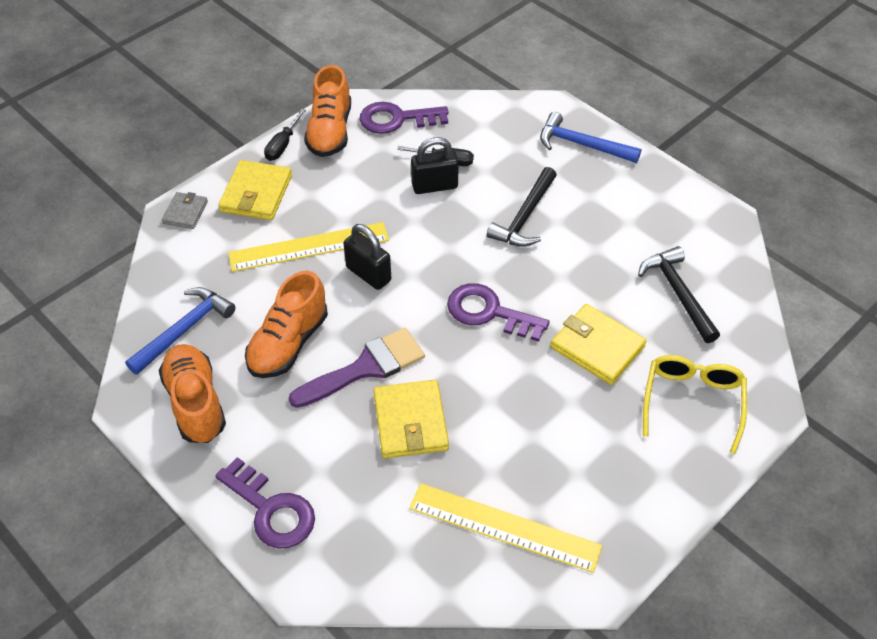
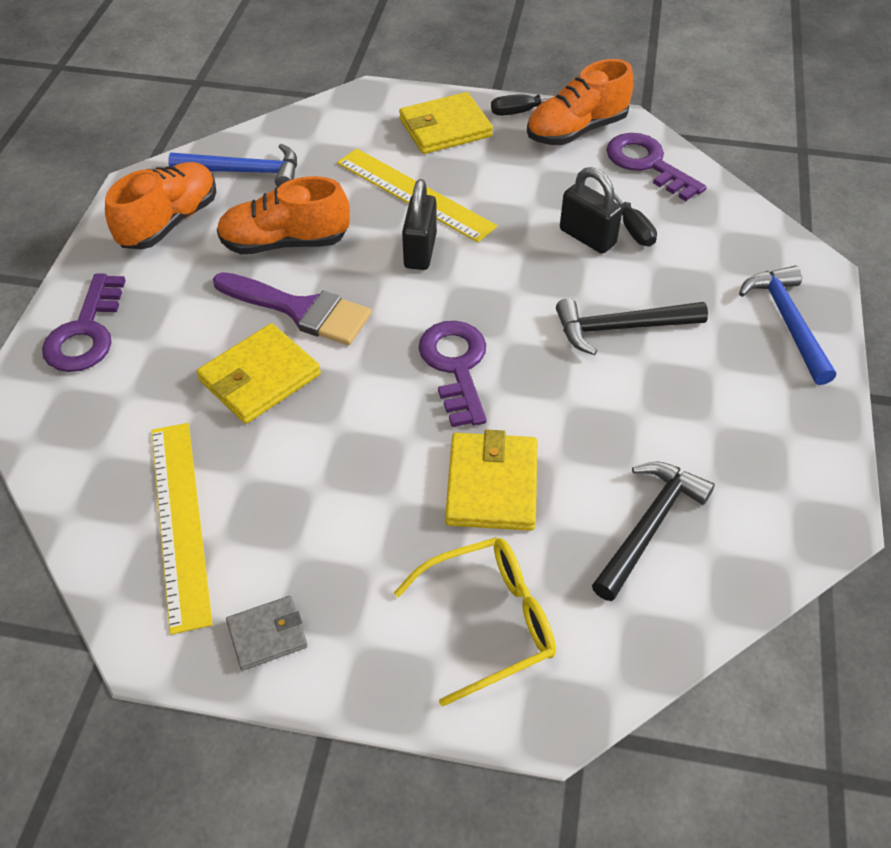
camera: 55 degrees right, 0 degrees up
grey wallet [162,192,208,229] -> grey wallet moved to [226,596,308,670]

